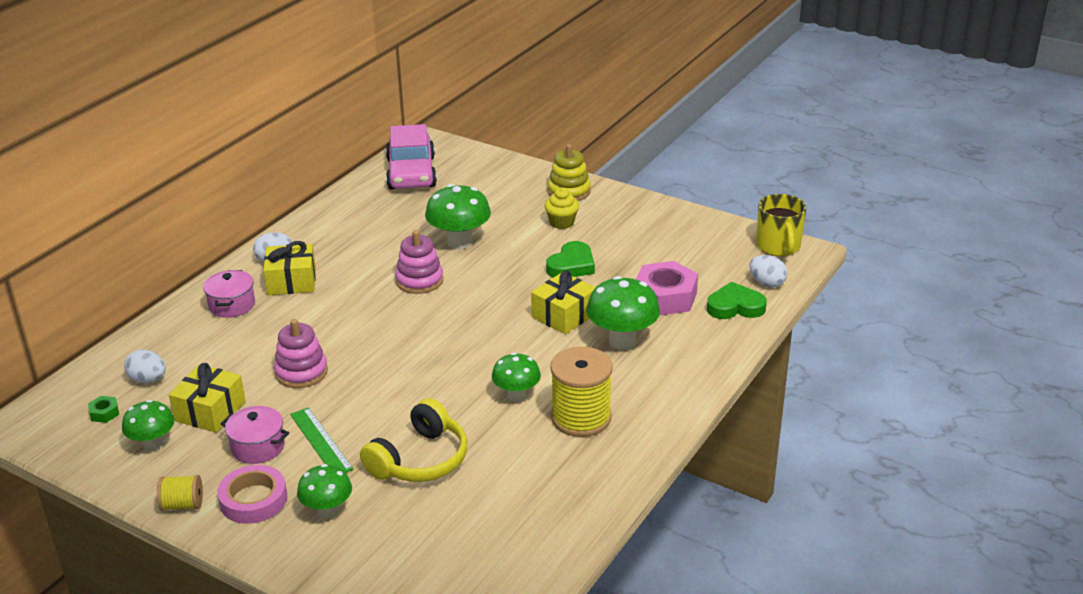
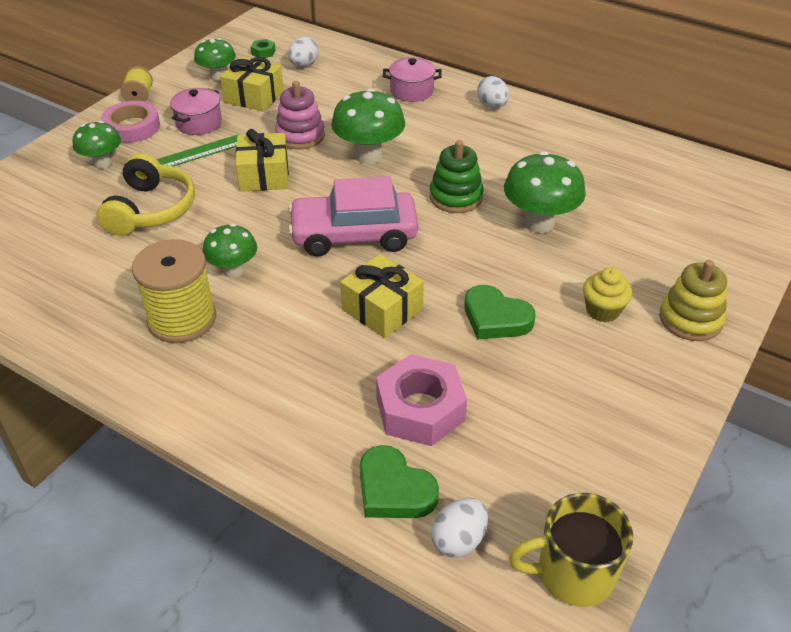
camera: 90 degrees right, 10 degrees up
yellow gift [263,241,316,295] -> yellow gift moved to [235,129,289,192]
yellow headphones [360,398,467,482] -> yellow headphones turned 120 degrees counterclockwise [97,153,195,236]
pink car [386,124,437,189] -> pink car moved to [288,176,418,257]
pink stacking toy [395,230,443,294] -> green stacking toy [429,140,483,213]
green mushroom [587,276,660,350] -> green mushroom moved to [331,88,405,164]
green heart [707,282,767,319] -> green heart turned 135 degrees clockwise [360,445,439,518]

